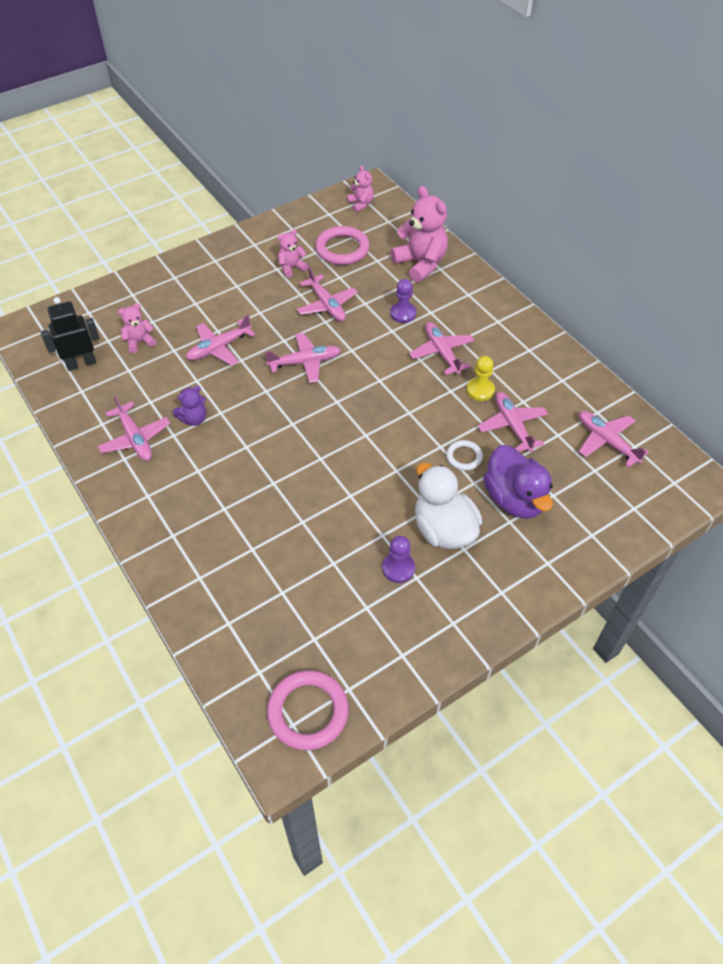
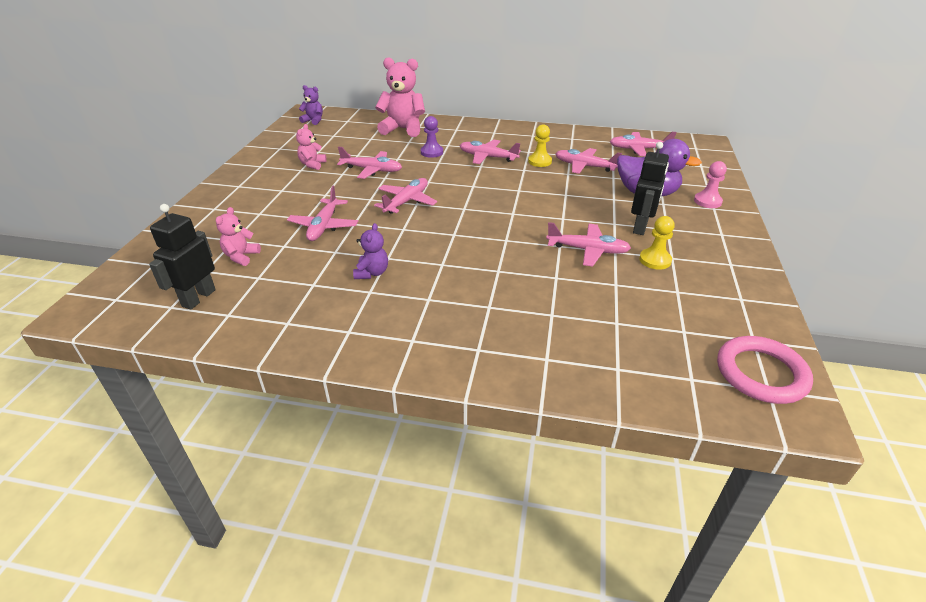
camera: 45 degrees left, 15 degrees down
pink plane [98,395,170,461] -> pink plane moved to [546,222,631,267]
pink ring [315,226,369,265] -> none
pink teddy bear [347,165,374,212] -> purple teddy bear [299,85,323,125]
purple pawn [382,536,415,583] -> yellow pawn [639,216,674,270]
white duck [415,463,482,549] -> black robot [631,142,669,235]
white ring [446,440,483,471] -> none
none -> pink pawn [694,161,727,208]

